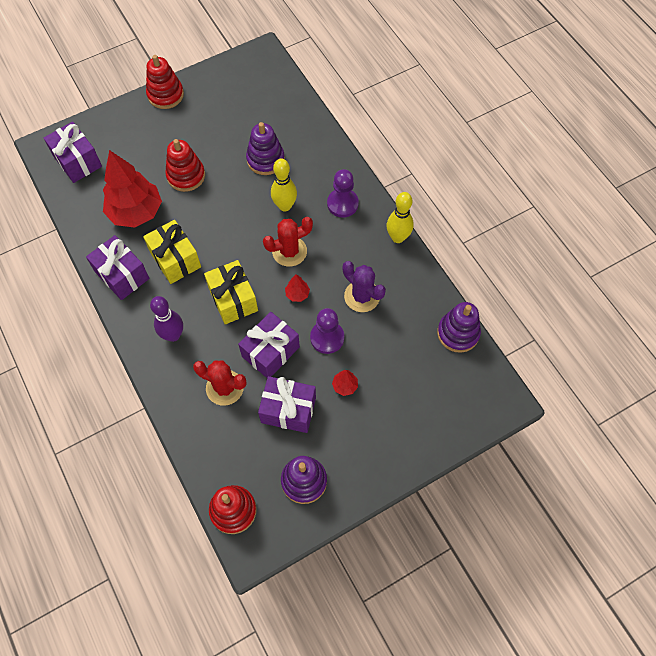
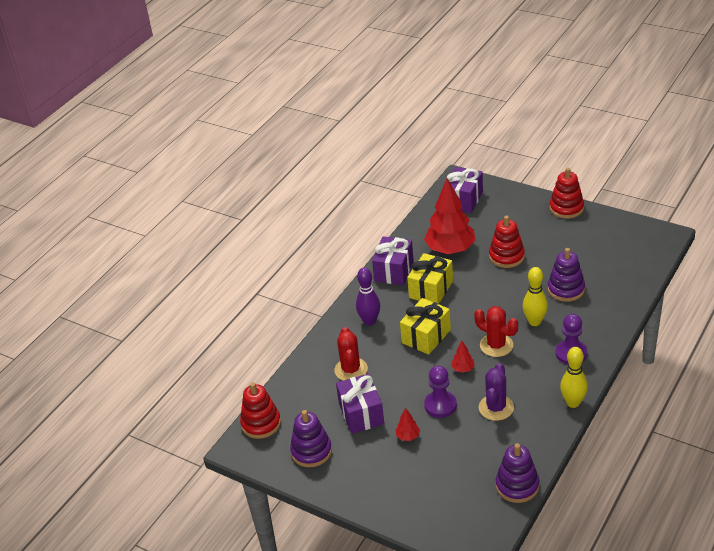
camera: 65 degrees right, 25 degrees down
purple gift [238,312,300,378] -> none

